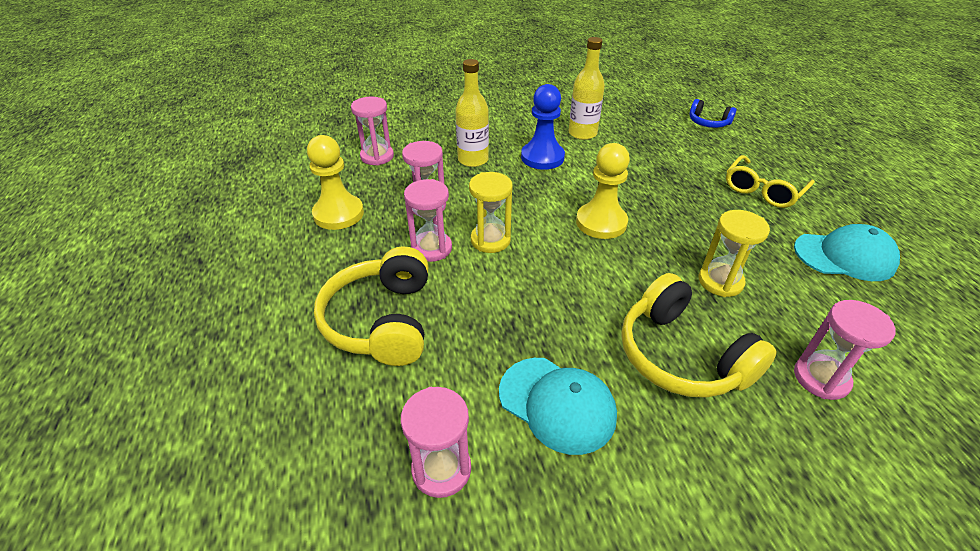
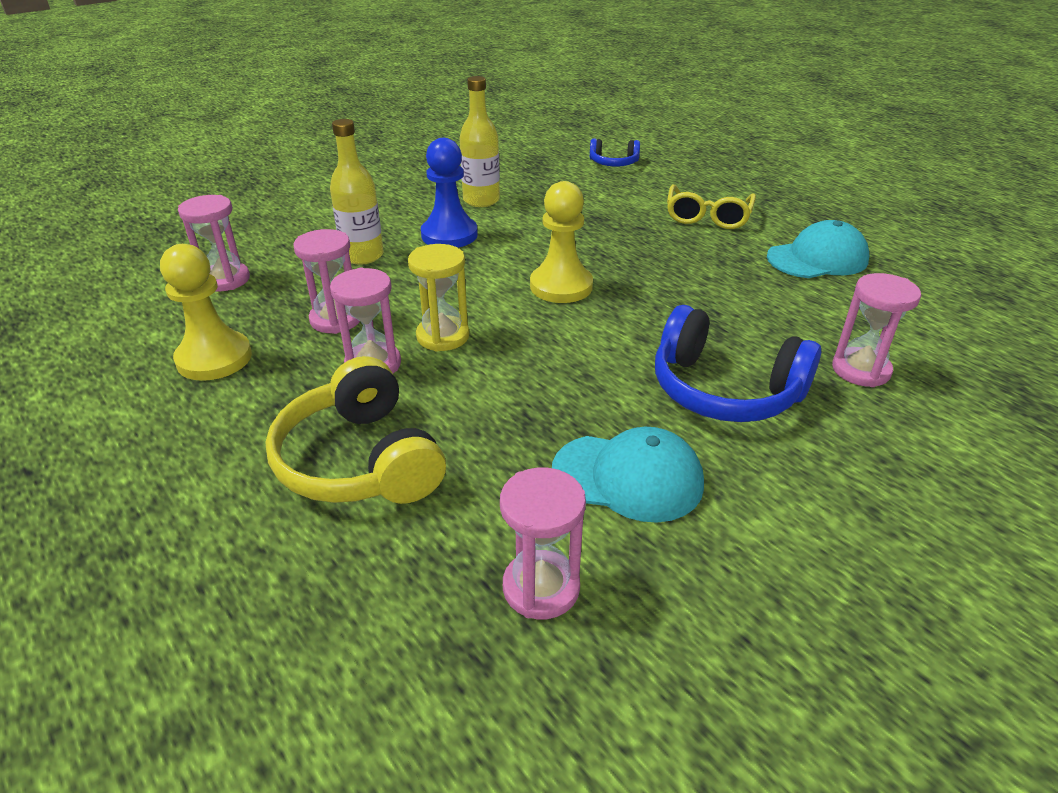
camera: 25 degrees left, 5 degrees down
yellow headphones [621,273,777,397] -> blue headphones [655,305,821,422]
yellow hourglass [699,210,770,297] -> none

